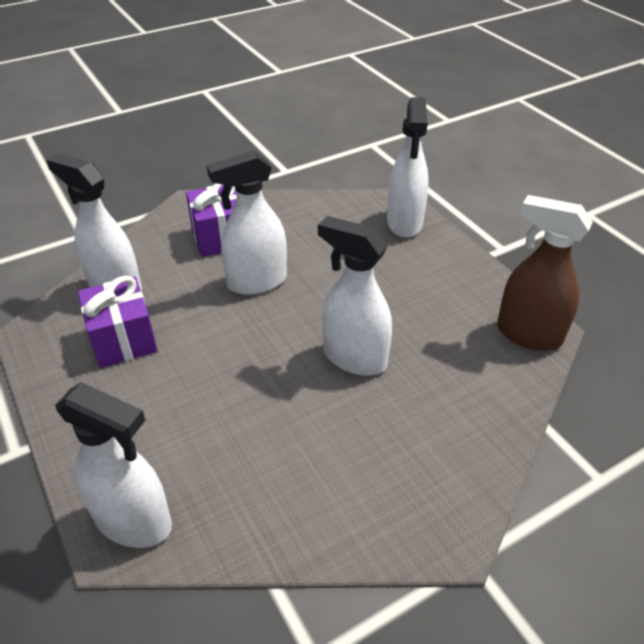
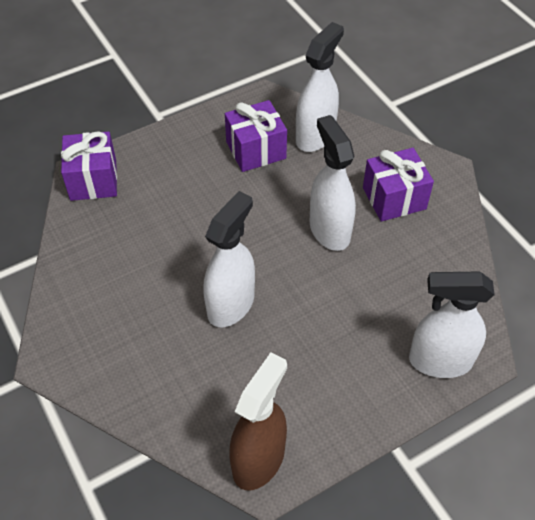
camera: 90 degrees right, 10 degrees up
white spray bottle [55,382,172,548] -> purple gift [61,131,117,201]

